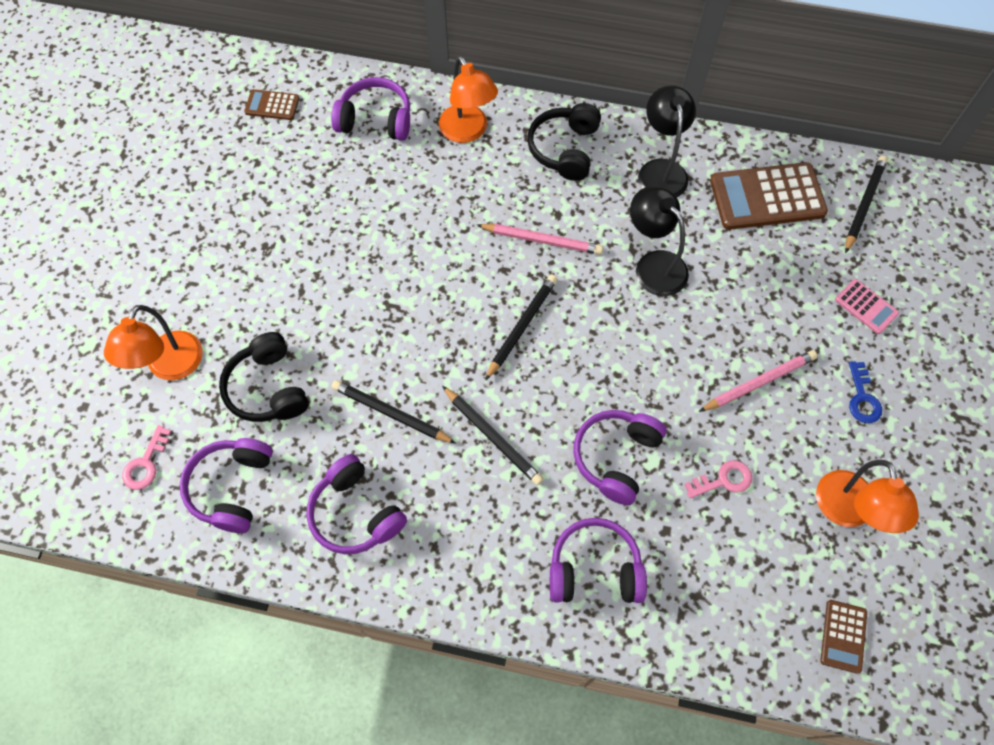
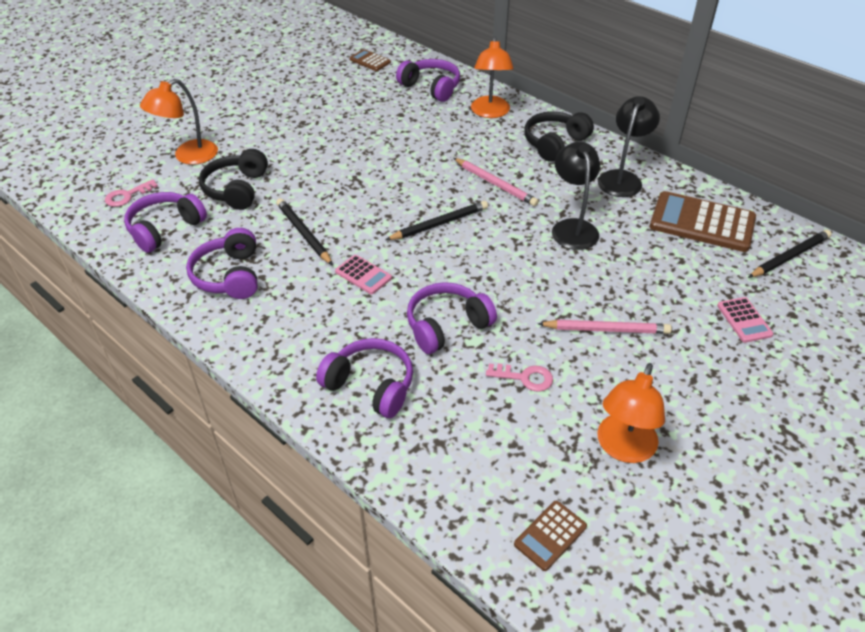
camera: 30 degrees right, 20 degrees down
black pencil [442,386,544,485] -> pink calculator [335,255,392,294]
blue key [849,361,882,423] -> none

